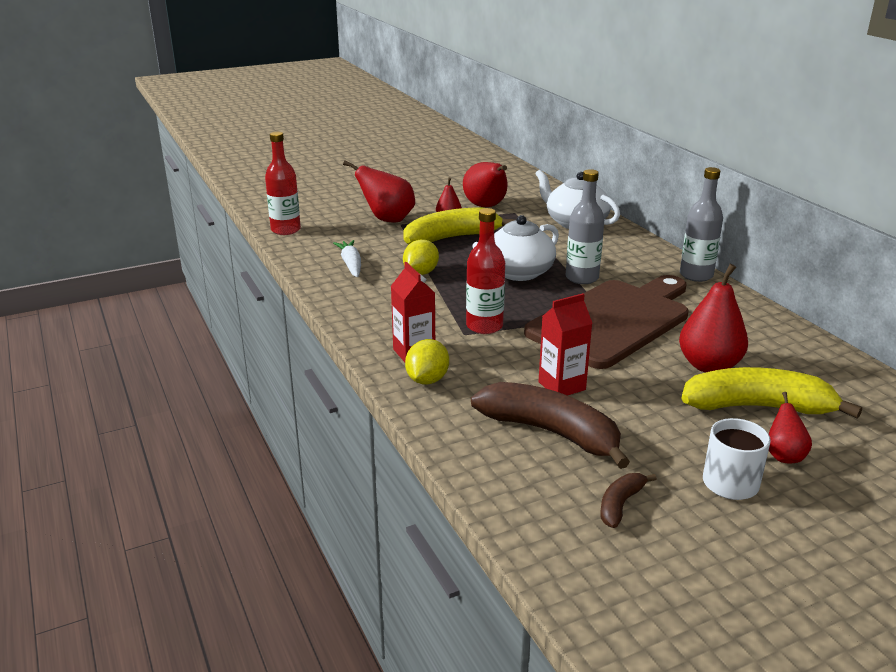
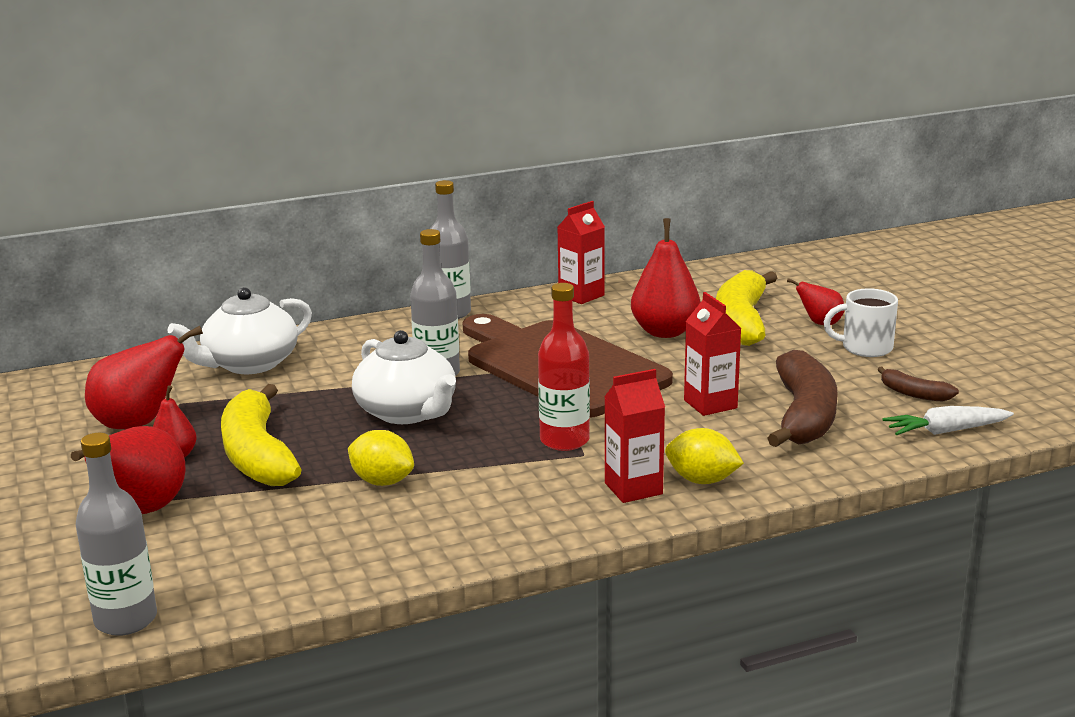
camera: 85 degrees left, 5 degrees down
red bottle [265,132,301,235] -> grey bottle [76,433,157,636]
white carrot [333,240,361,277] -> white carrot moved to [883,406,1014,435]
brown banana [471,382,630,469] -> brown banana turned 150 degrees clockwise [768,350,837,447]
none -> red carton [557,201,605,304]

